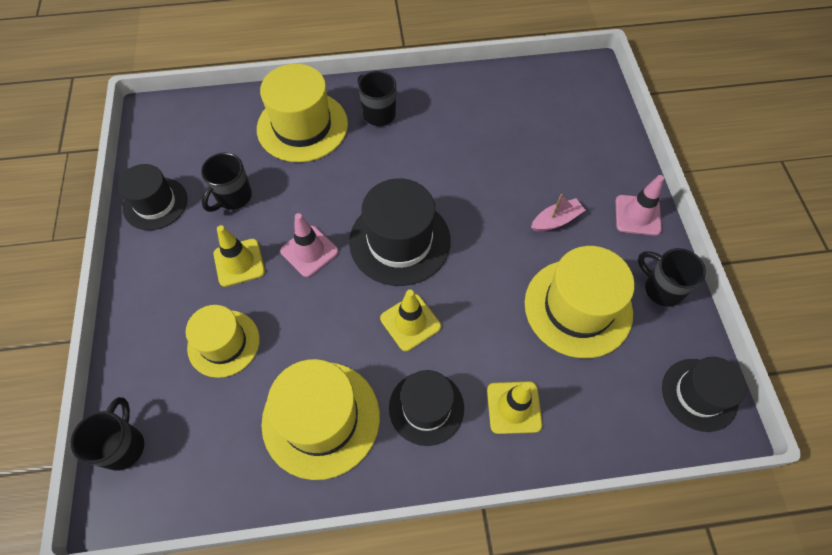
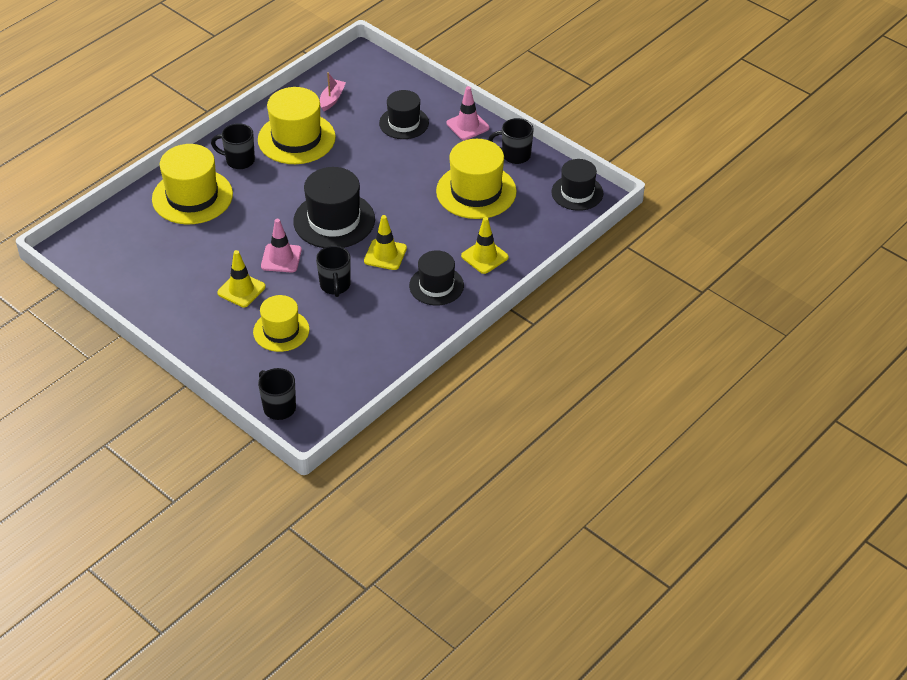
camera: 40 degrees left, 15 degrees down
black hat [118,164,187,230] -> black hat moved to [379,90,429,139]
black mug [201,153,252,212] -> black mug moved to [316,246,350,297]
yellow hat [262,359,380,480] -> yellow hat moved to [258,87,336,164]
pink boat [531,194,585,232] -> pink boat moved to [320,72,346,111]

